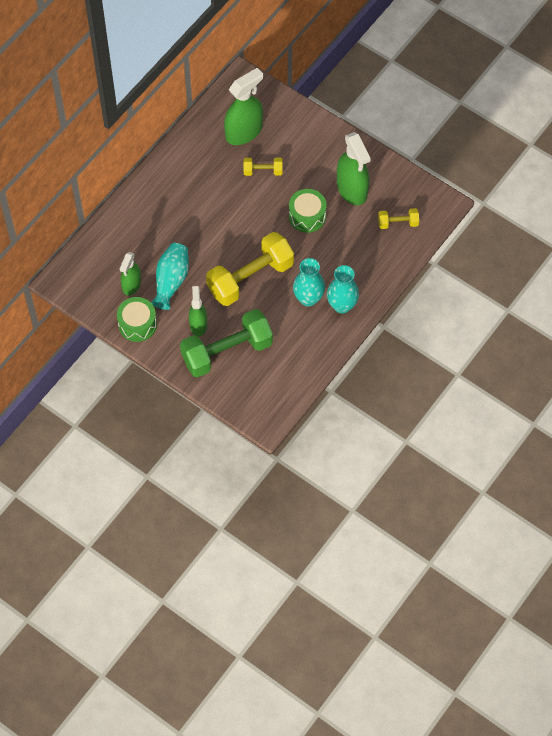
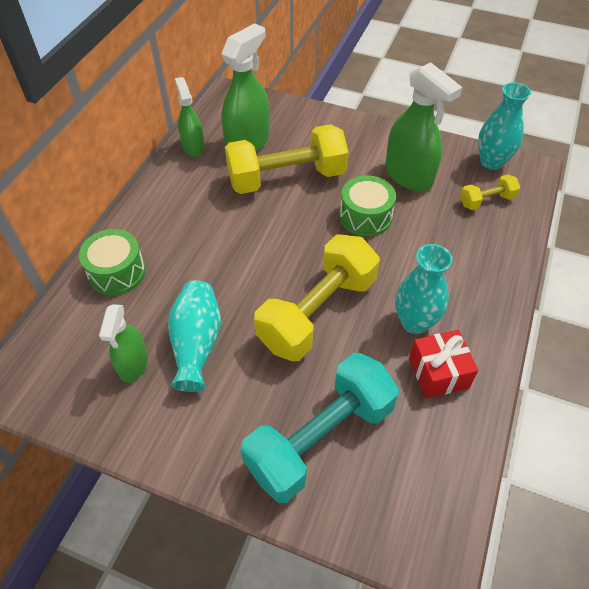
camera: 15 degrees left, 10 degrees down
green drum [117,297,157,342] -> green drum moved to [79,229,146,295]
green dumbbell [180,309,273,377] -> turquoise dumbbell [241,353,399,503]
green spray bottle [189,286,207,336] -> green spray bottle moved to [175,77,205,157]
yellow dumbbell [244,157,283,176] -> yellow dumbbell [225,124,349,194], size x2.14
turquoise vase [327,265,359,314] -> turquoise vase moved to [478,82,531,170]
none -> red gift [409,330,479,399]

